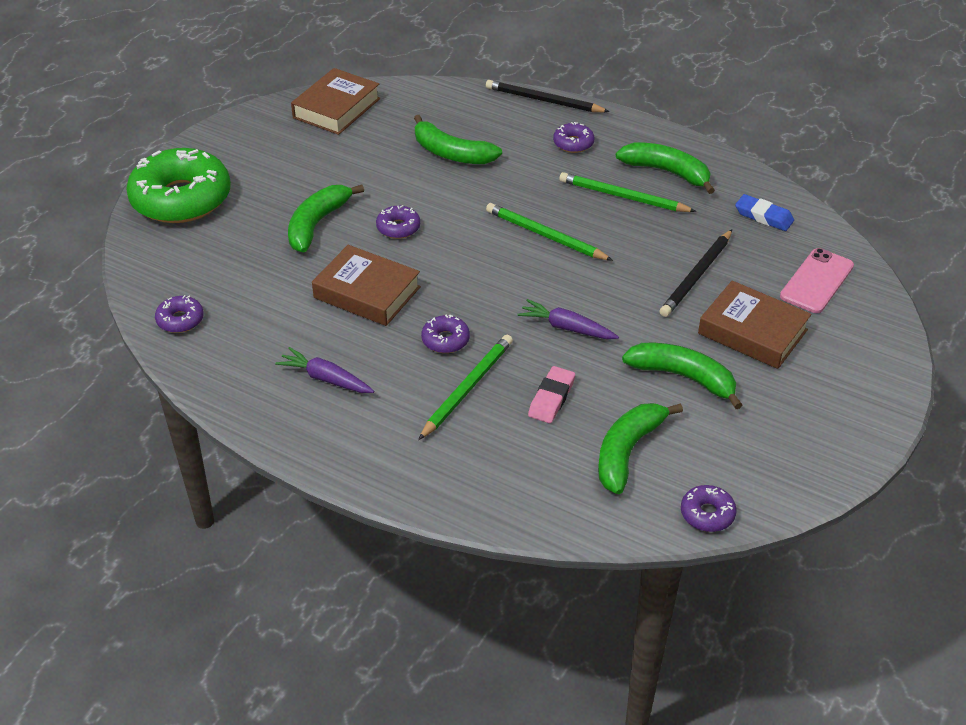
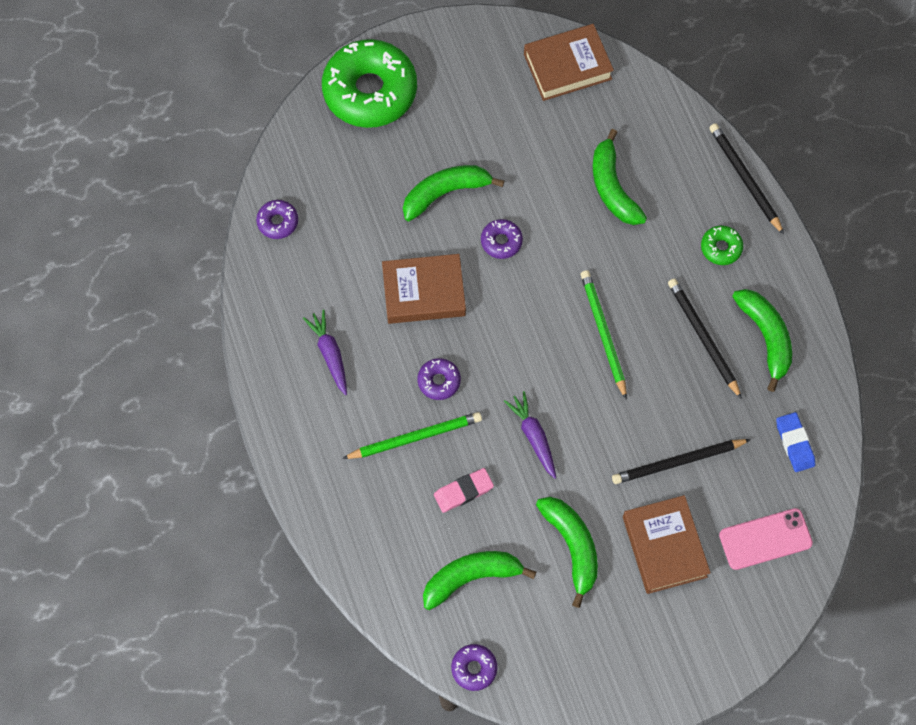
camera: 40 degrees right, 25 degrees up
brown book [312,245,421,326] -> brown book turned 75 degrees counterclockwise [382,254,466,324]
purple donut [553,122,594,153] -> green donut [701,226,743,265]
green pencil [559,172,696,212] -> black pencil [668,278,742,399]

